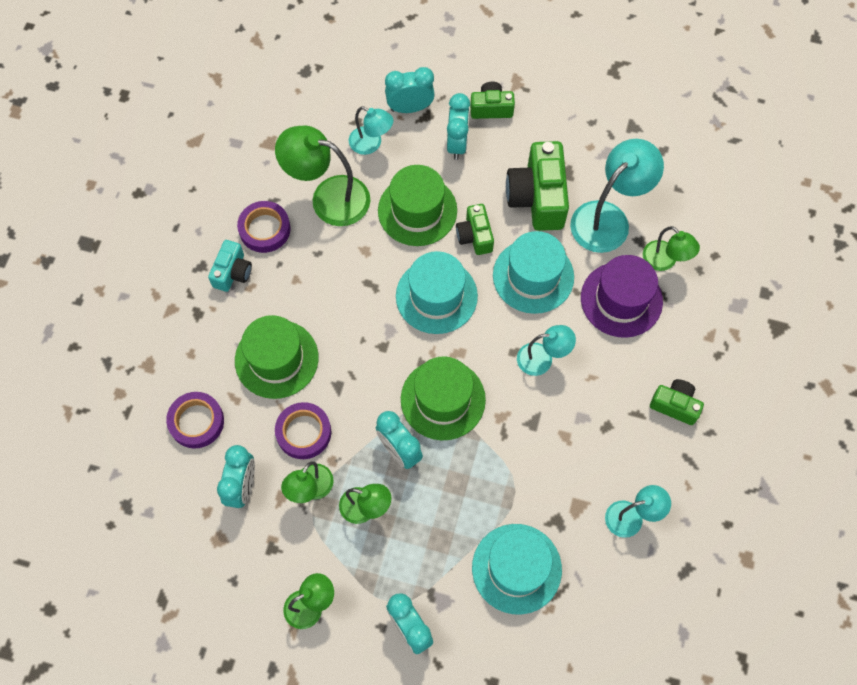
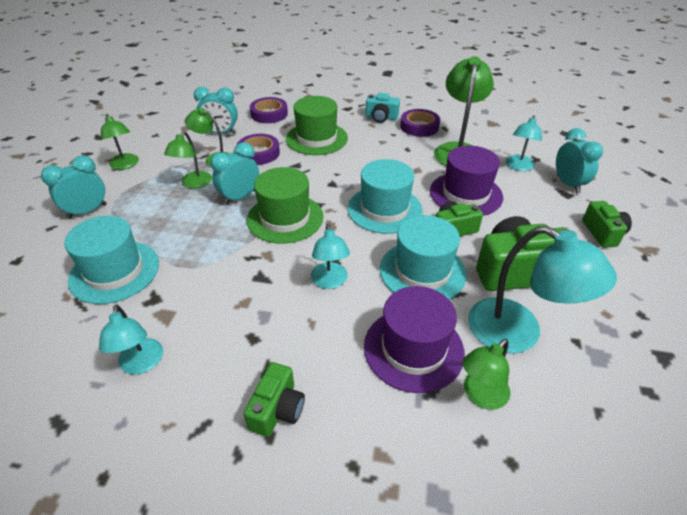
camera: 85 degrees right, 25 degrees down
green hat [378,165,457,246] -> purple hat [430,146,503,216]
turquoise clock [447,93,470,160] -> none

